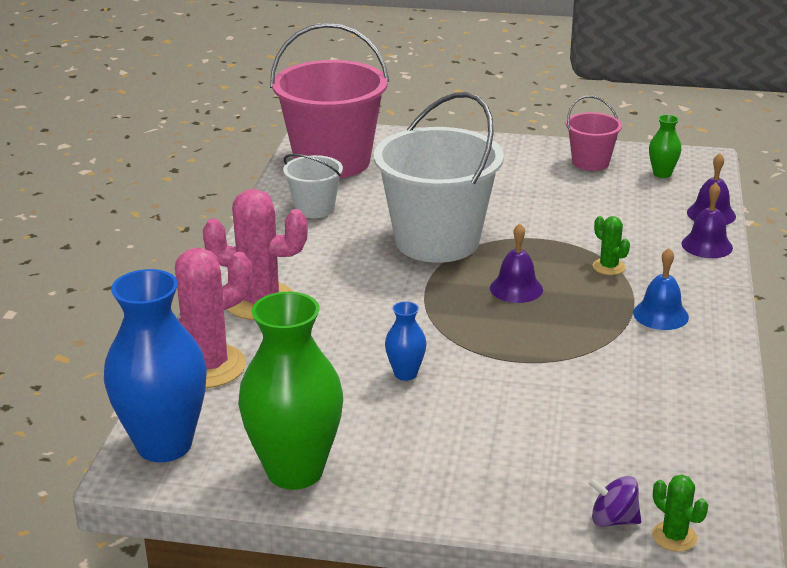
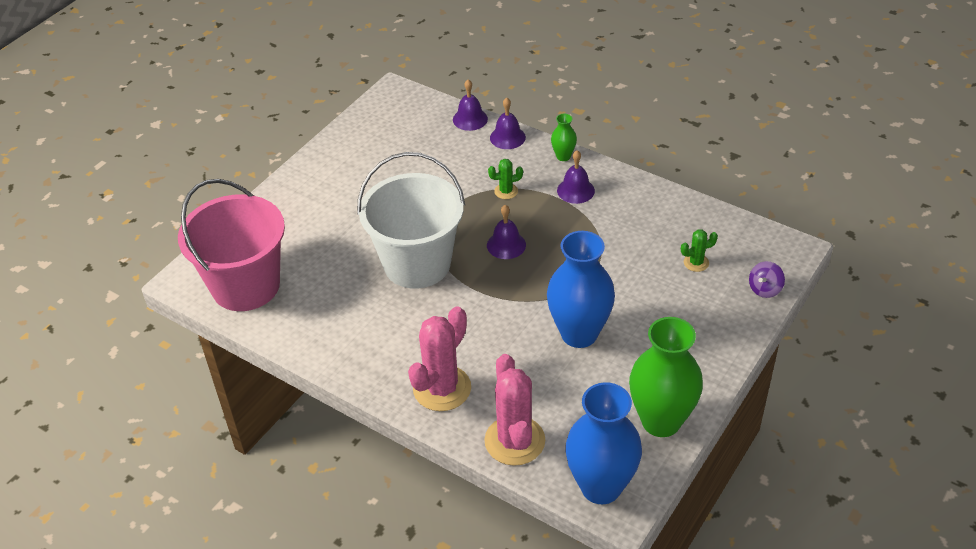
camera: 65 degrees left, 15 degrees up
white bucket [283,154,343,218] -> none
blue vase [385,301,426,381] -> blue vase [547,231,615,348], size x2.22
pink bucket [566,96,622,171] -> none
blue bell [633,248,689,330] -> purple bell [557,150,595,204]
green vase [649,115,681,178] -> green vase moved to [551,114,577,161]
green cactus [652,475,708,552] -> green cactus moved to [681,229,718,272]

